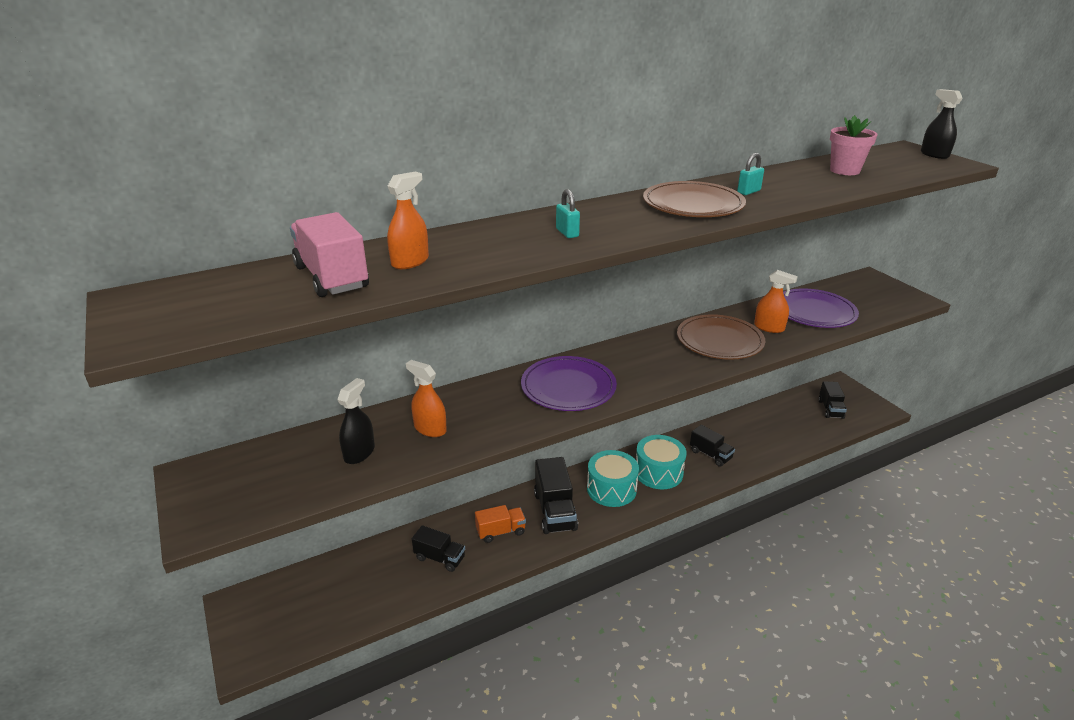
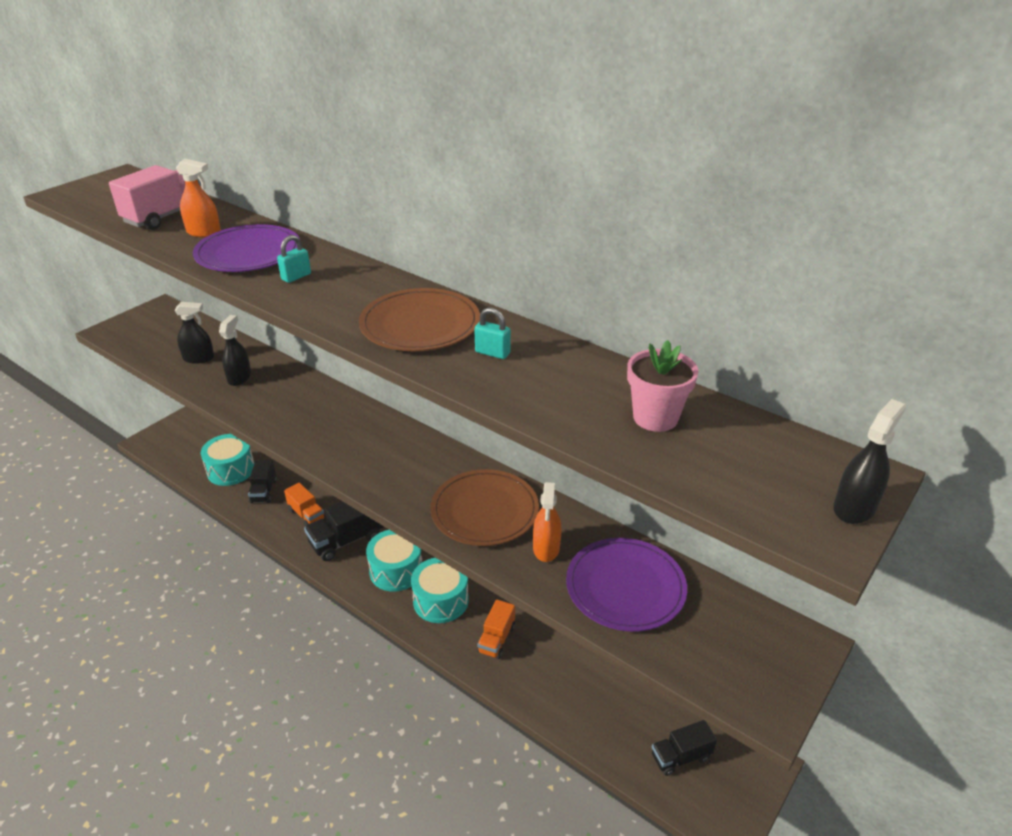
camera: 65 degrees right, 5 degrees up
orange spray bottle [406,360,447,437] -> black spray bottle [219,315,251,386]
purple plate [521,356,617,411] -> purple plate moved to [193,224,300,272]
black truck [690,425,735,467] -> orange truck [477,599,515,659]
none -> turquoise drum [201,434,255,486]

